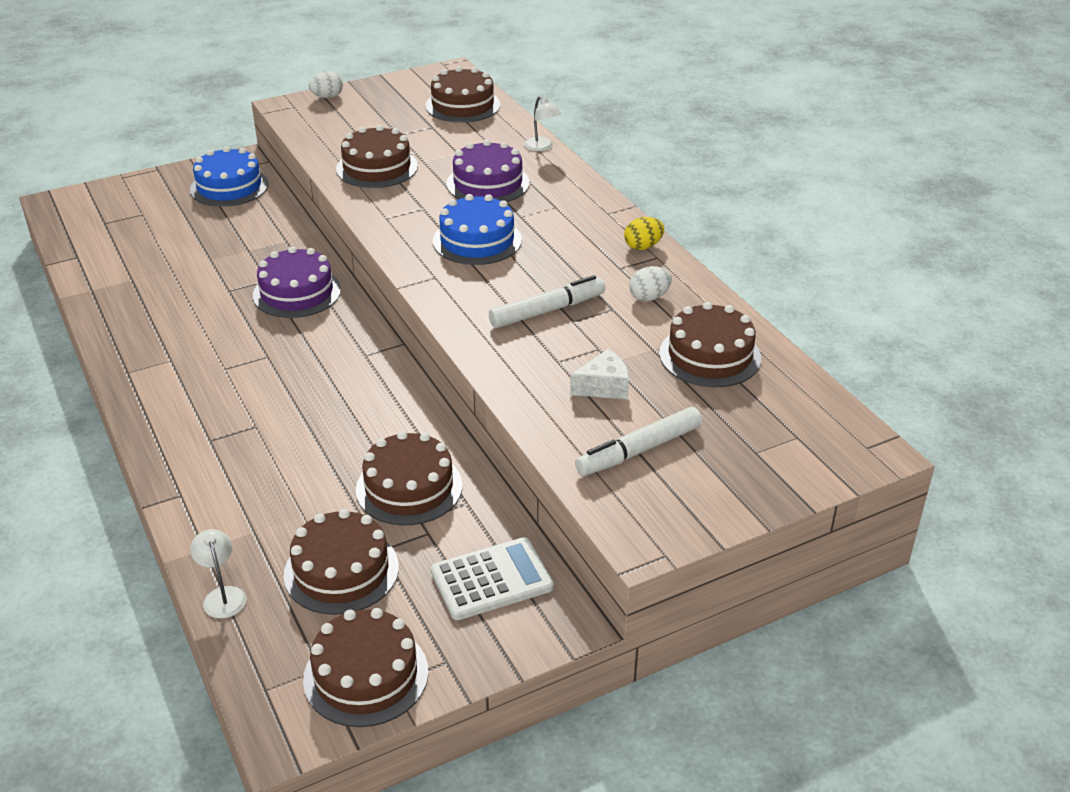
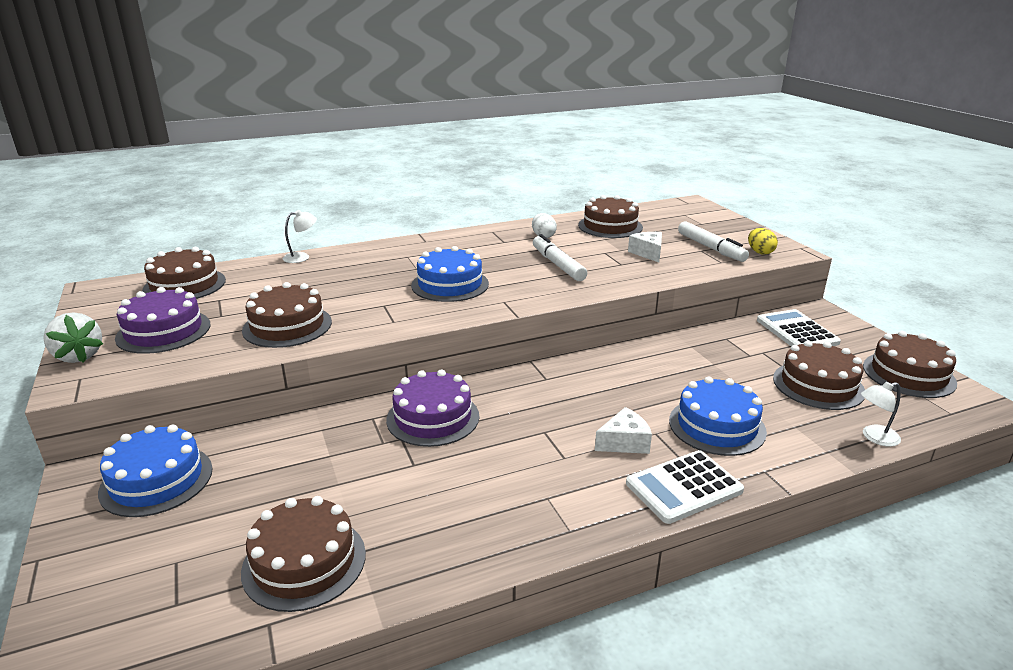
camera: 85 degrees left, 10 degrees down
white egg [309,71,343,98] -> white strawberry [43,312,103,363]
brown cake [356,431,462,525] -> brown cake moved to [241,496,366,612]
purple cake [447,140,530,202] -> purple cake moved to [115,287,210,354]
yellow egg [624,217,664,250] -> yellow egg moved to [748,228,778,254]
none -> white cheese [595,407,652,454]
none -> white calculator [626,450,744,524]
none -> blue cake [669,376,767,456]

